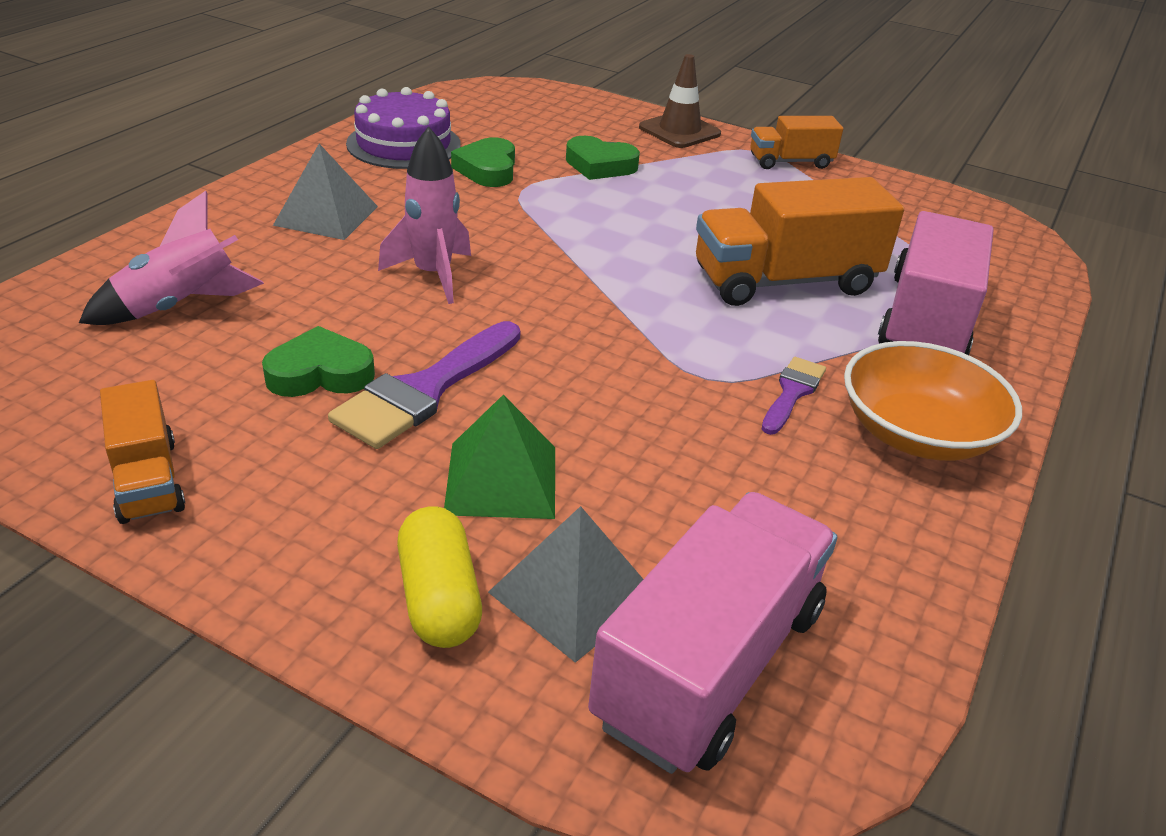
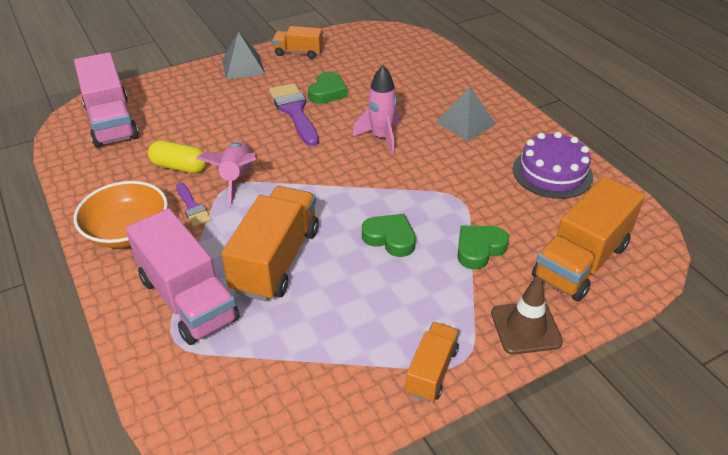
camera: 125 degrees right, 5 degrees up
pink rocket [79,191,264,325] -> pink rocket moved to [196,142,257,205]
yellow capsule [397,506,482,648] -> yellow capsule moved to [148,140,207,173]
green pyramid [444,395,555,519] -> none
green heart [451,137,515,187] -> green heart moved to [362,214,416,257]
grey pyramid [488,506,643,663] -> grey pyramid moved to [222,32,265,80]
none -> orange truck [532,176,645,302]

